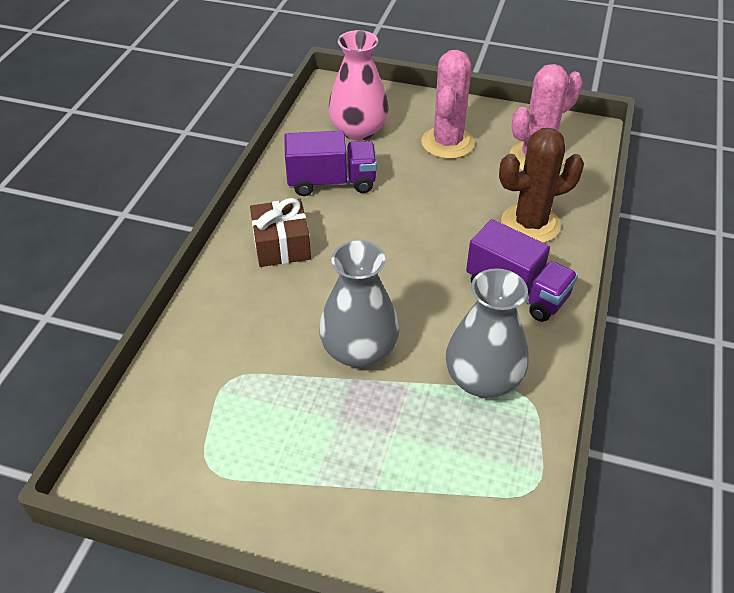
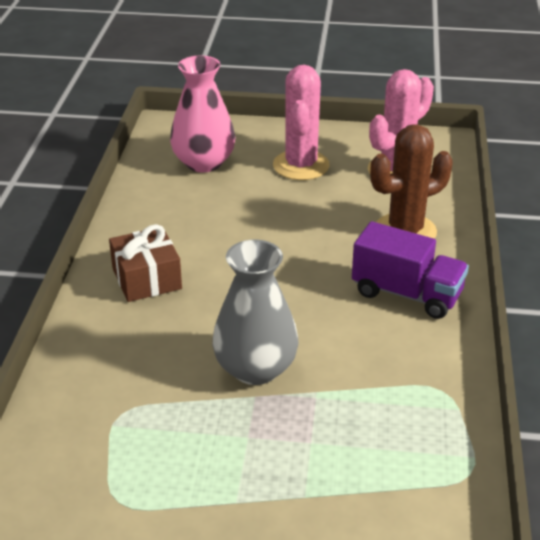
camera: 10 degrees left, 10 degrees down
purple truck [284,131,377,196] -> none
grey vase [446,268,529,398] -> none

